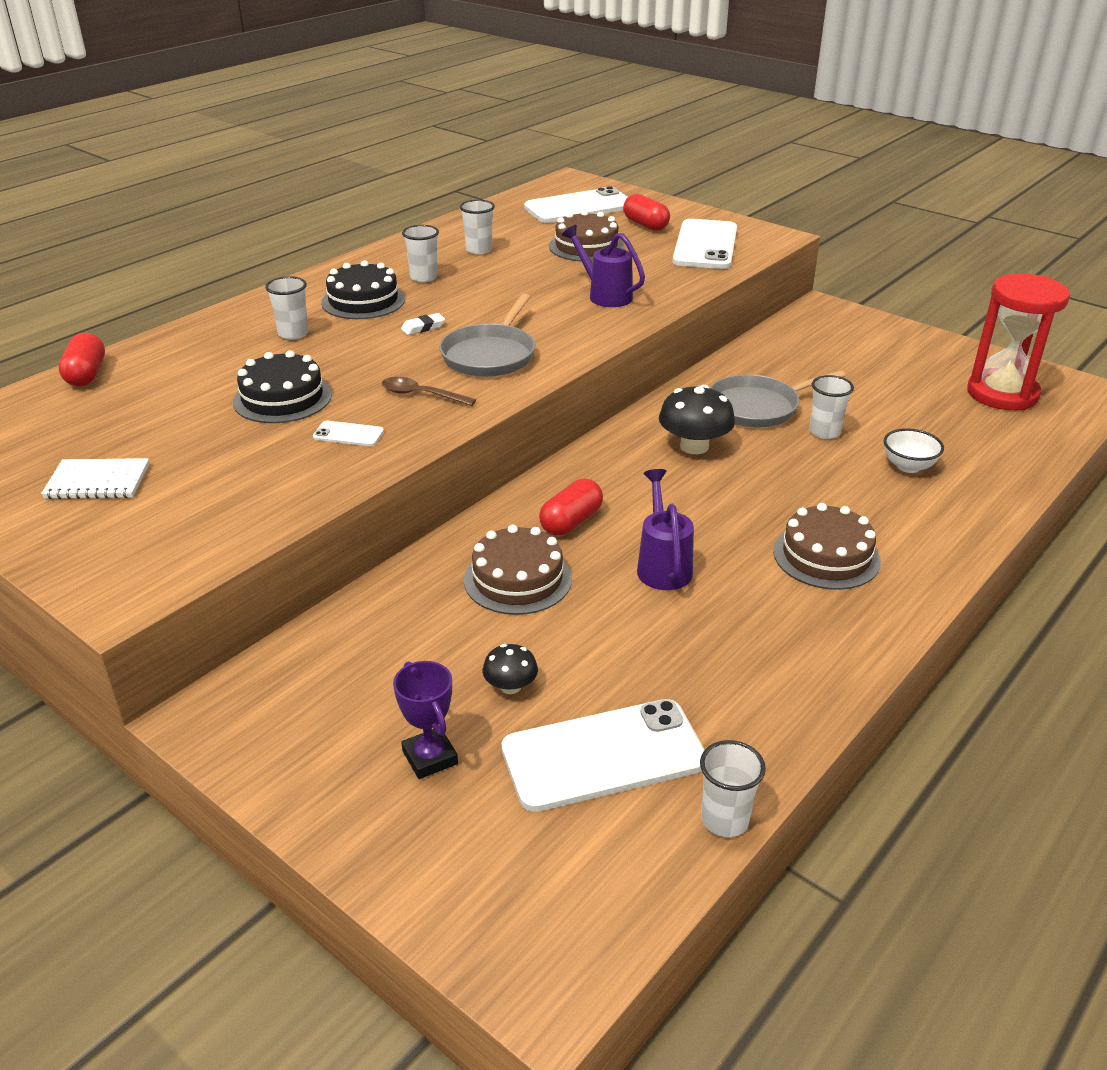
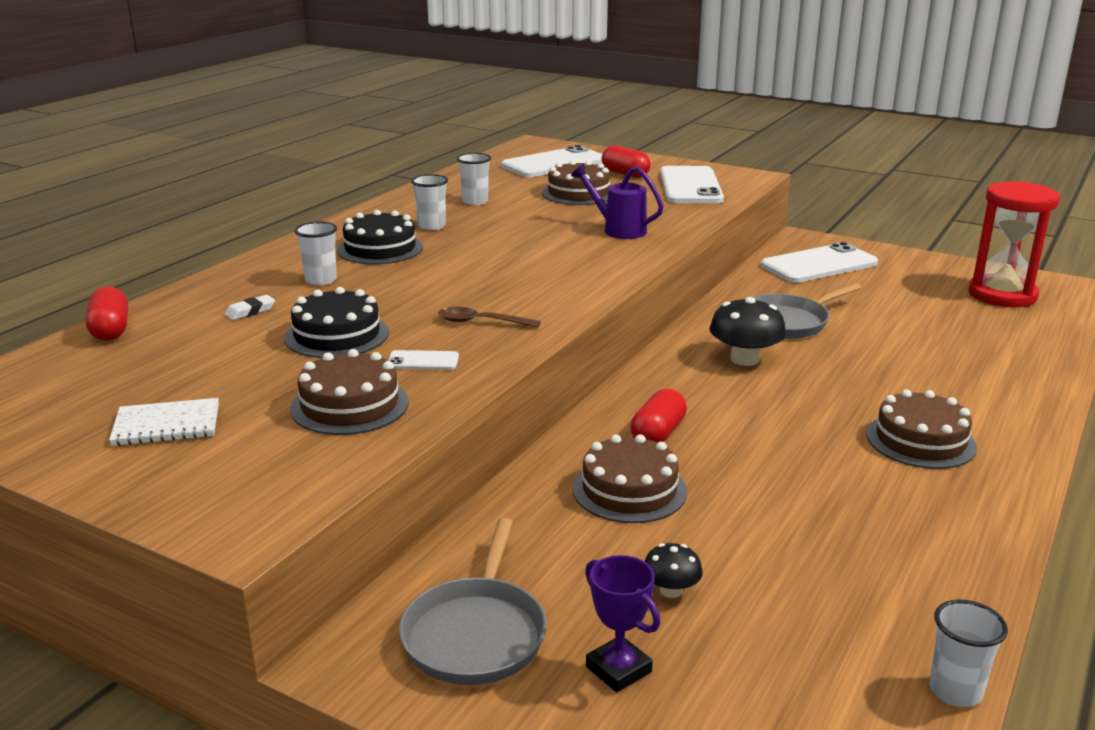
camera: 10 degrees left, 10 degrees down
white eraser [401,313,445,335] -> white eraser moved to [225,295,275,320]
grey pan [439,294,535,377] -> grey pan moved to [399,518,547,685]
white phone [502,699,705,812] -> white phone moved to [761,242,878,283]
purple watering can [637,469,694,590] -> none
white cup [809,375,854,439] -> none
white bowl [884,428,944,473] -> none
none -> brown cake [290,349,409,435]

